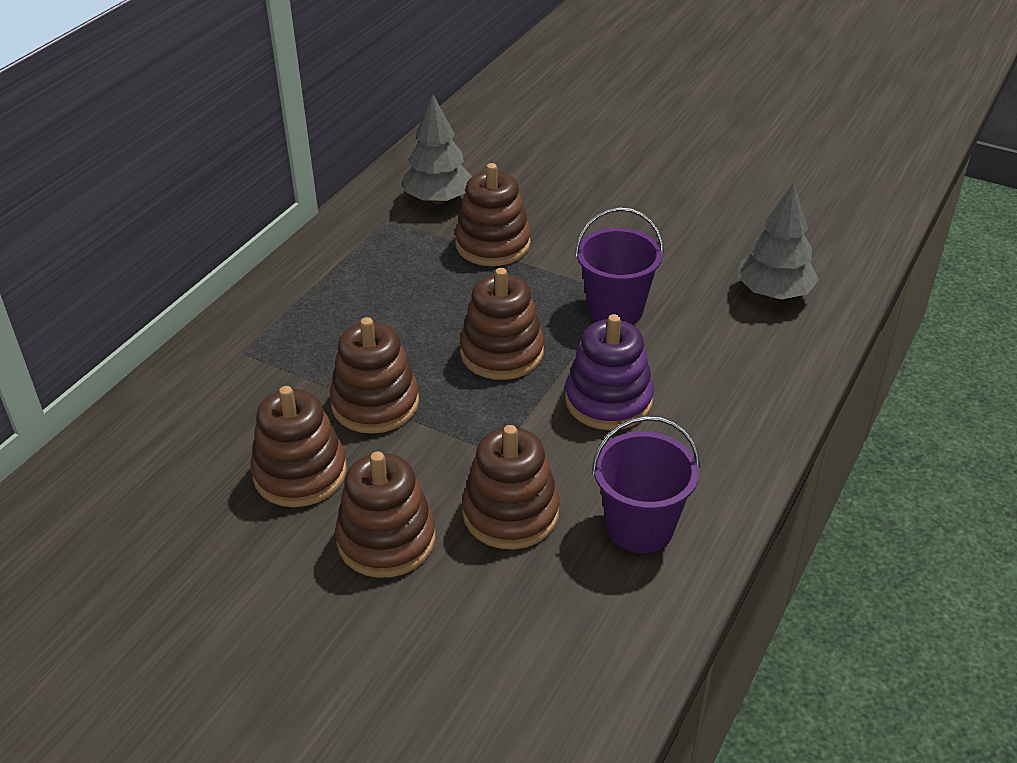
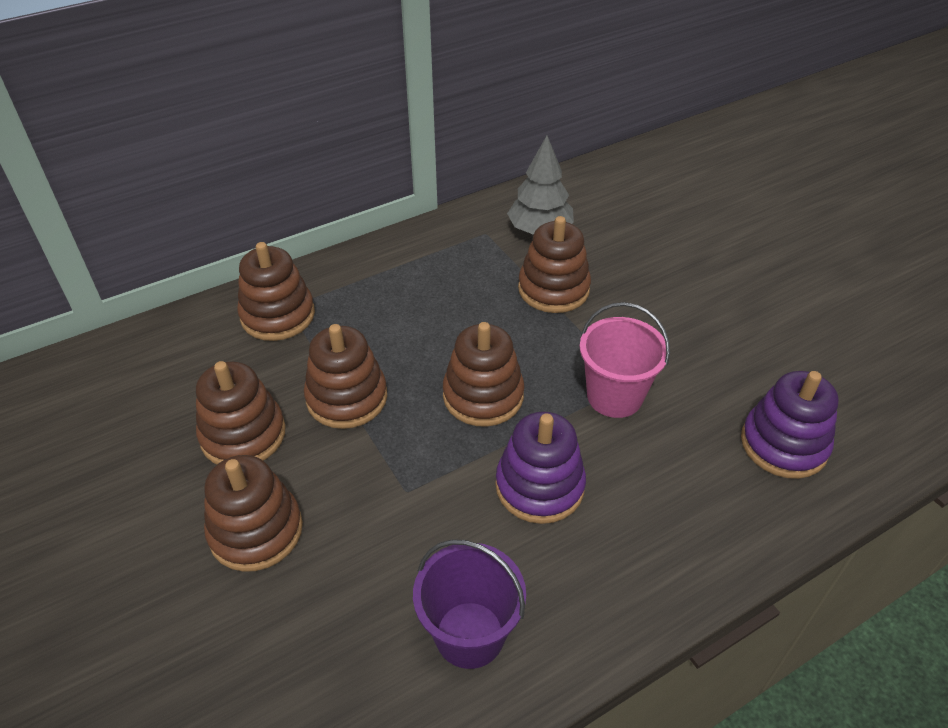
camera: 30 degrees right, 5 degrees up
brown stacking toy [462,425,559,549] -> brown stacking toy moved to [237,242,315,341]
purple bucket [575,207,664,324] -> pink bucket [580,302,670,418]
grey tree [738,183,819,299] -> purple stacking toy [741,371,839,479]

